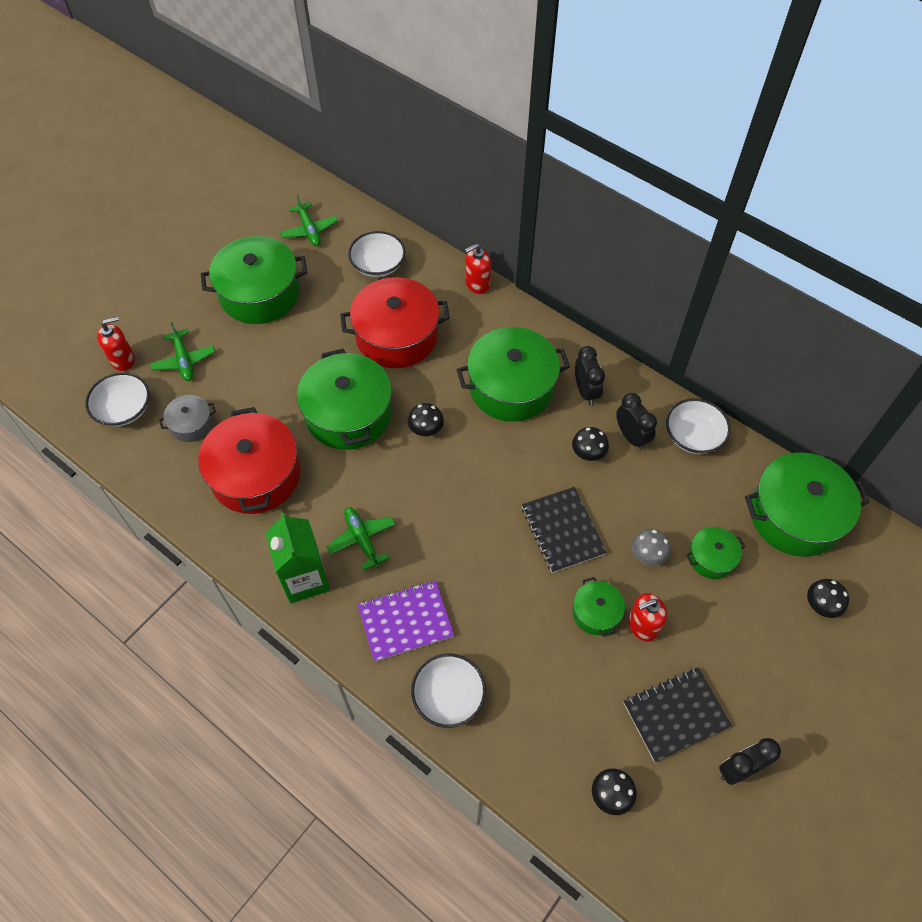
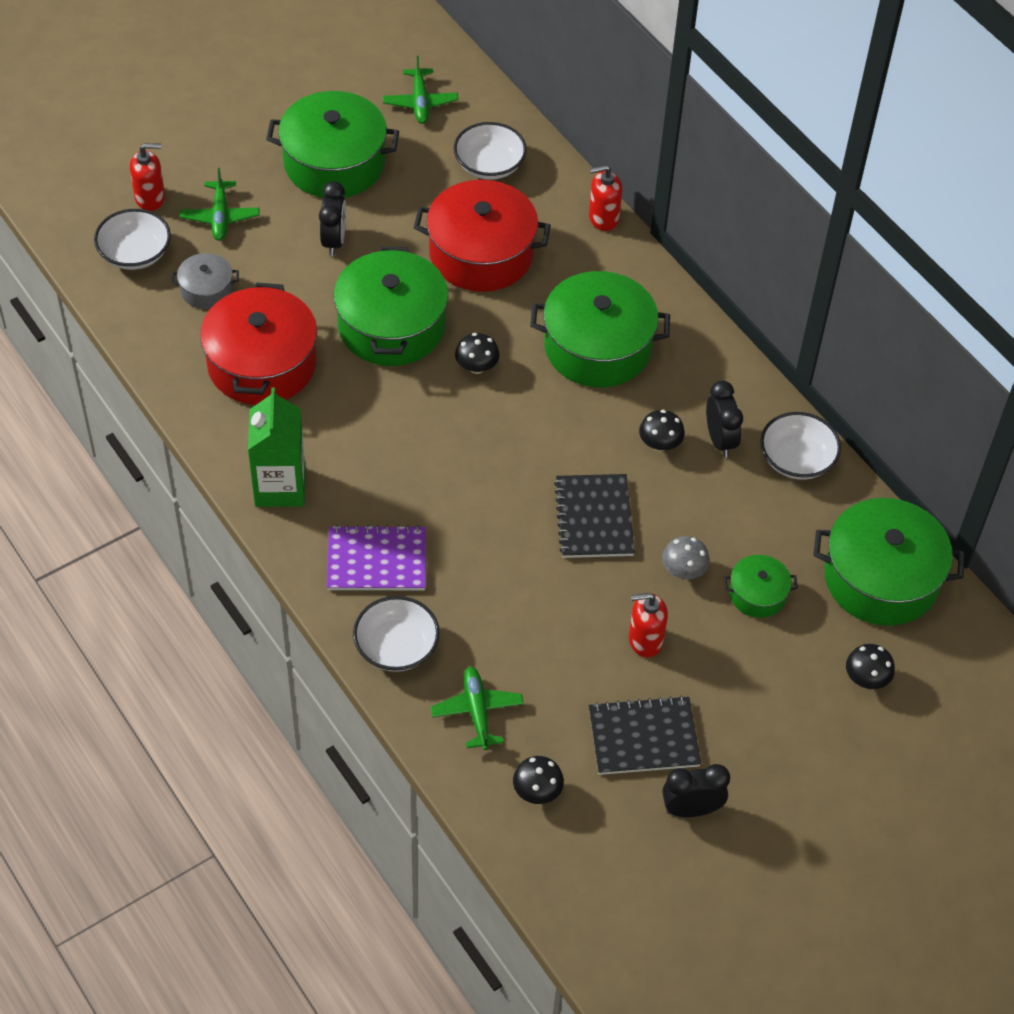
camera: 15 degrees right, 5 degrees down
green plane [327,507,395,571] -> green plane moved to [431,667,524,750]
green pot [573,577,625,637] -> none
black clock [575,346,605,405] -> black clock moved to [319,181,346,256]

